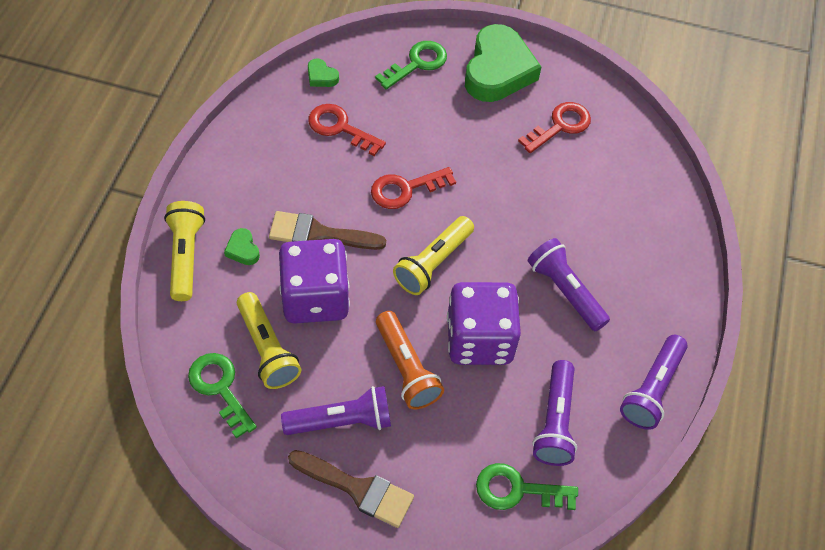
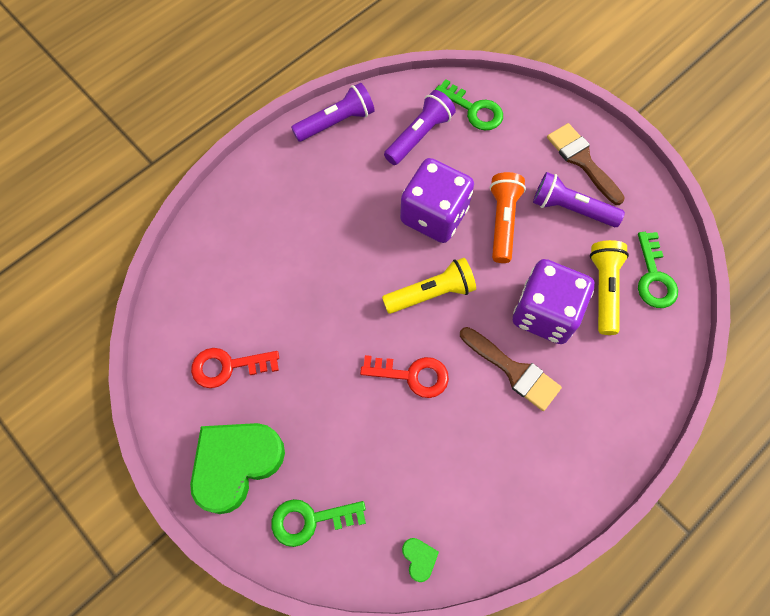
camera: 145 degrees left, 10 degrees up
yellow flashlight [164,201,205,301] -> none
green heart [224,228,260,265] -> none
red key [308,104,386,156] -> none
purple flashlight [527,238,610,331] -> none

